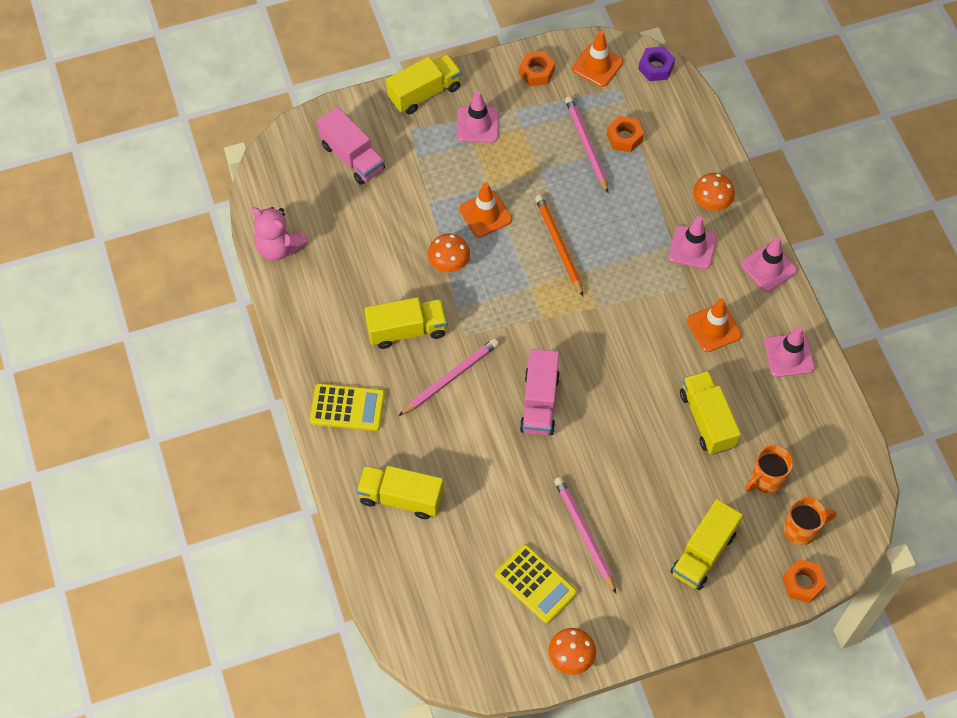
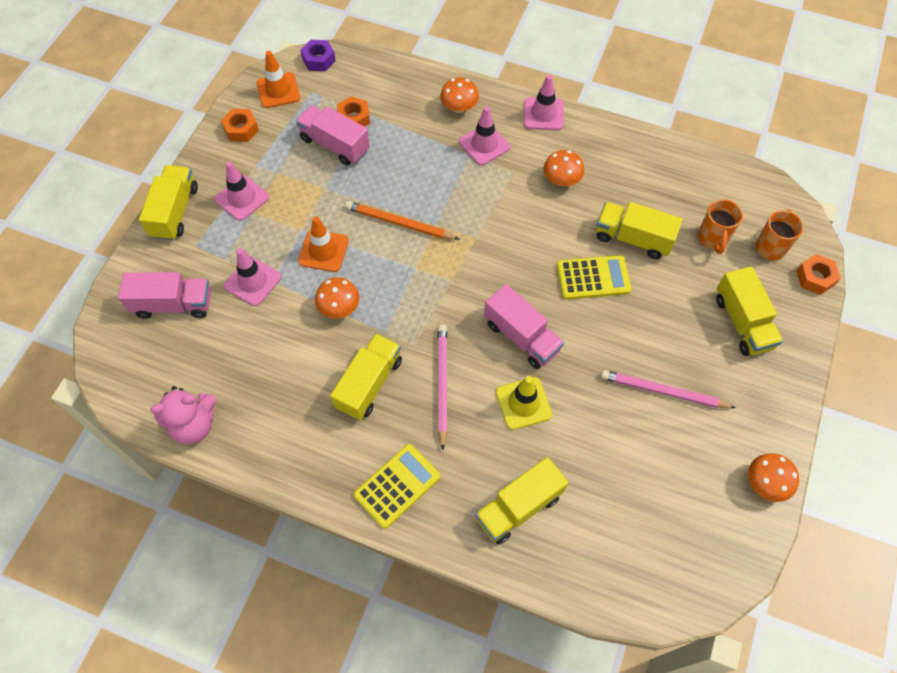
camera: 50 degrees left, 0 degrees up
yellow calculator [495,544,577,623] -> yellow calculator moved to [557,255,631,300]
pink pencil [565,96,608,193] -> pink truck [296,105,370,165]
orange traffic cone [687,298,742,352] -> orange mushroom [543,150,584,186]
pink traffic cone [764,326,815,377] -> pink traffic cone moved to [224,248,281,306]
none -> yellow traffic cone [496,376,552,430]

